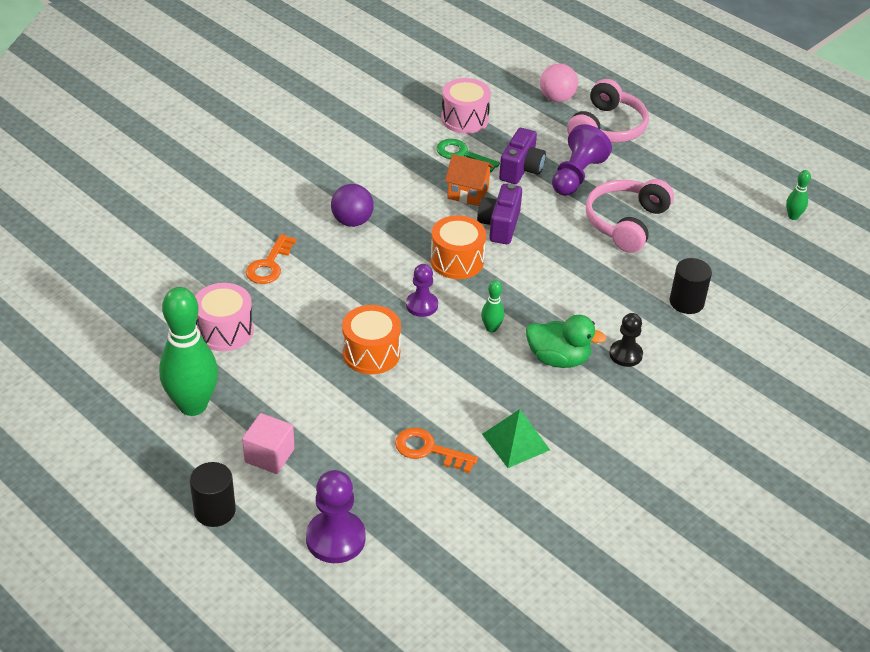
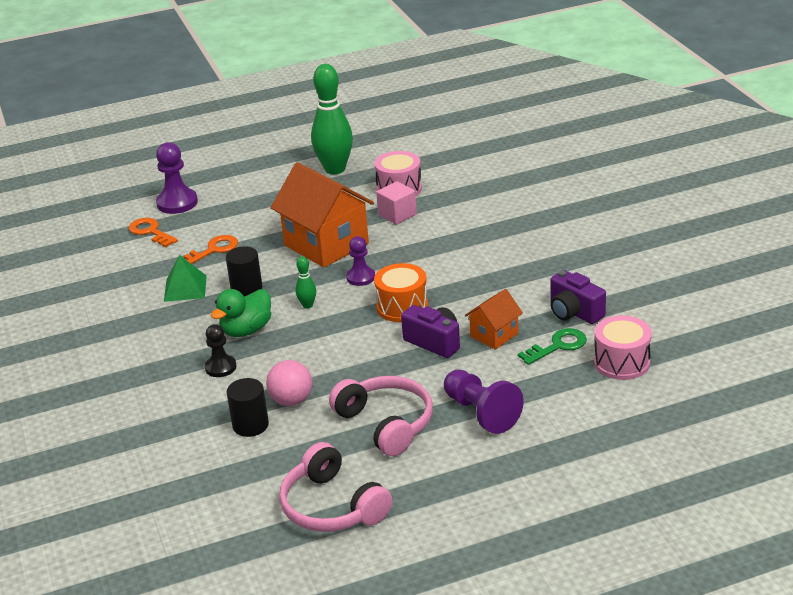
camera: 120 degrees right, 10 degrees down
black cylinder [190,462,236,527] -> black cylinder moved to [226,246,262,297]
pink cube [242,413,295,474] -> pink cube moved to [376,181,417,225]
orange key [246,234,296,284] -> orange key moved to [129,218,178,247]
purple ball [331,184,374,227] -> none
orange drum [342,305,401,375] -> orange house [271,162,374,268]
purple camera [499,128,546,184] -> purple camera moved to [550,270,606,324]
pink ball [540,63,578,102] -> pink ball moved to [266,360,312,406]
pink headphones [567,79,649,143] -> pink headphones moved to [279,442,392,532]
green bowling pin [786,170,811,220] -> none

